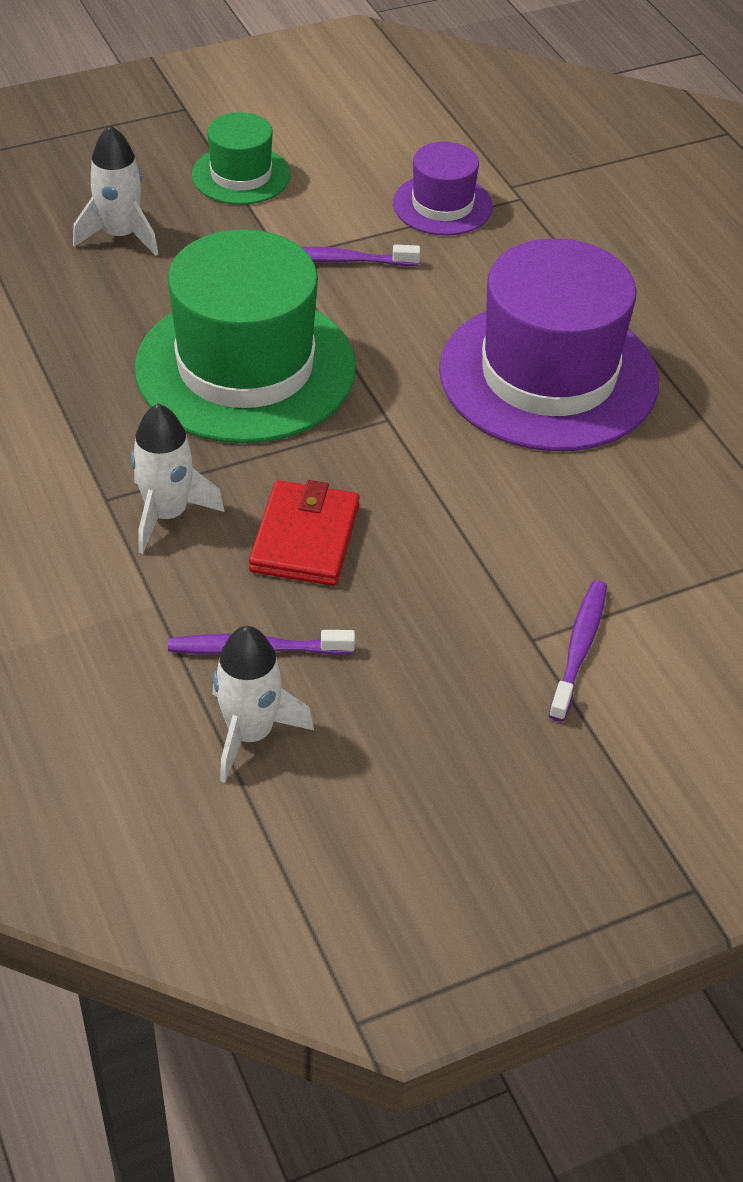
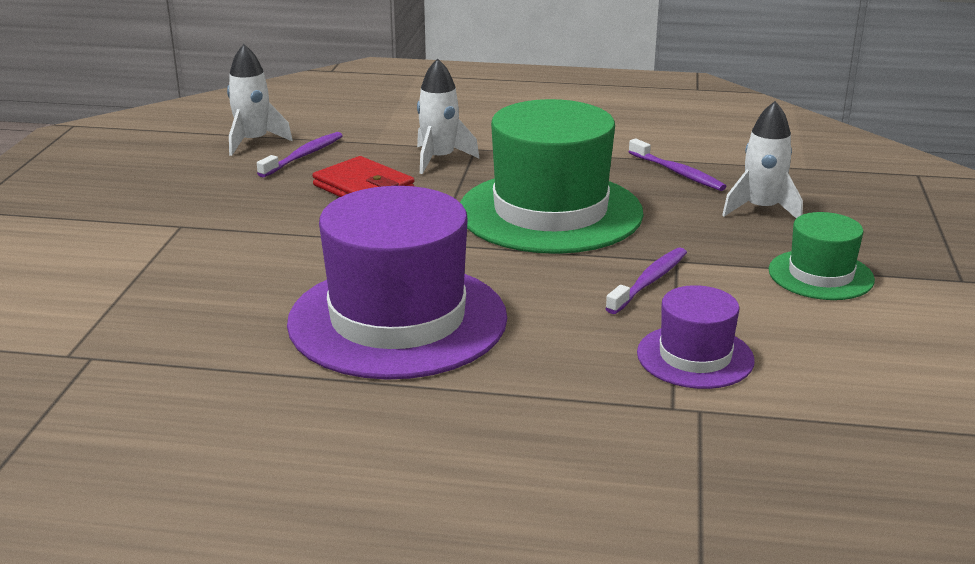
camera: 125 degrees right, 20 degrees down
purple toothbrush [549,580,607,722] -> purple toothbrush moved to [629,139,727,191]

